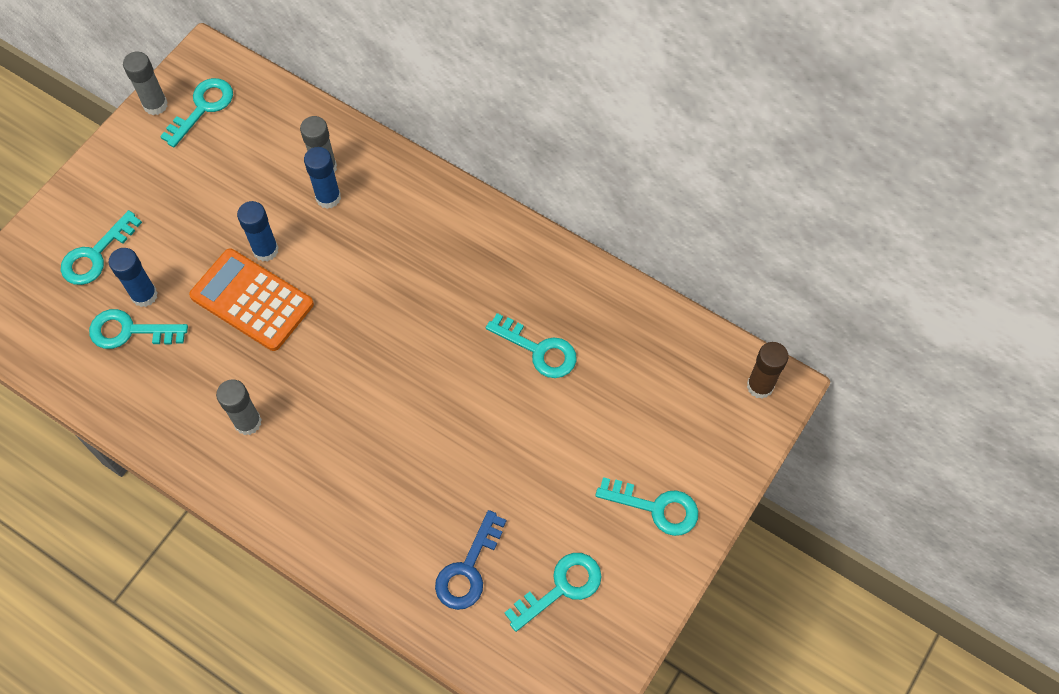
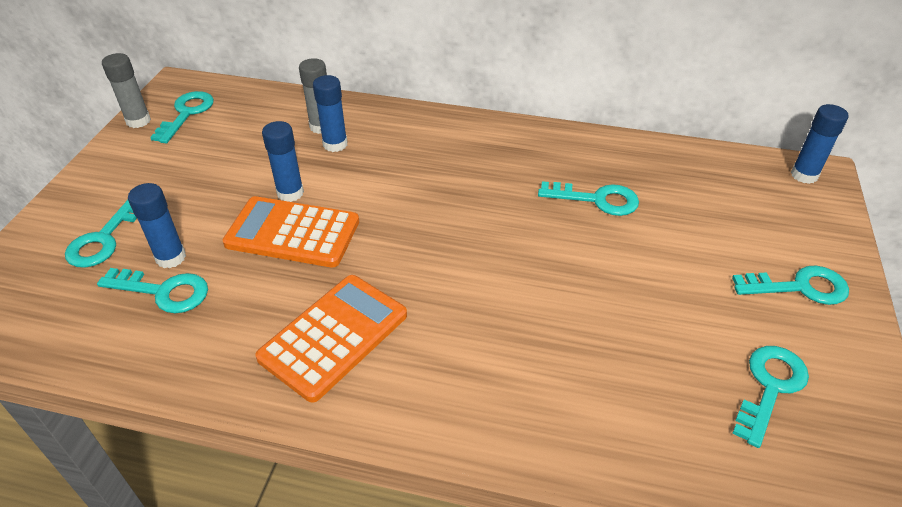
camera: 20 degrees left, 20 degrees down
turquoise key [89,309,188,349] -> turquoise key turned 150 degrees counterclockwise [97,268,208,313]
grey glue stick [216,380,262,435] -> orange calculator [255,275,407,402]
blue key [435,510,506,610] -> none
brown glue stick [747,342,788,399] -> blue glue stick [791,104,849,184]

